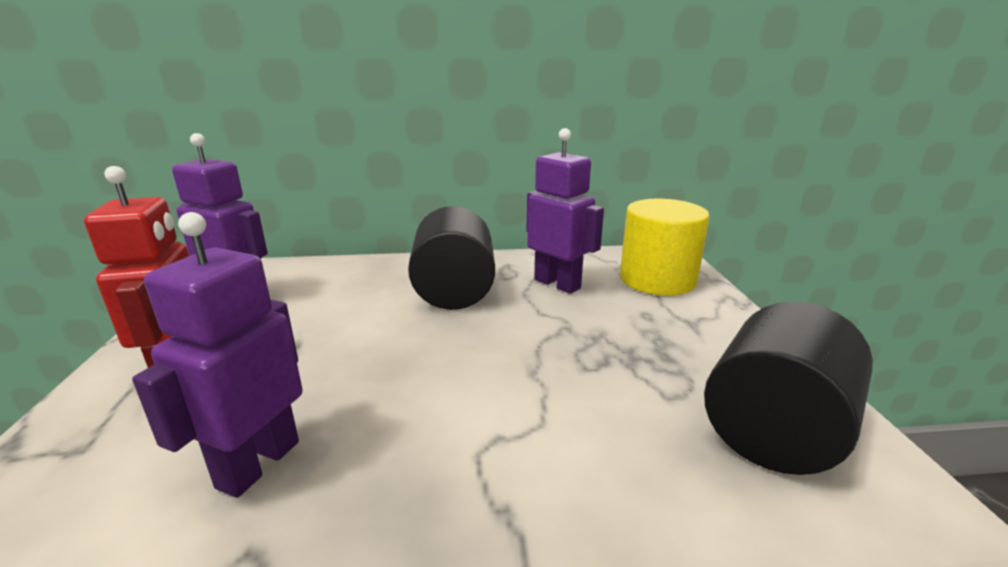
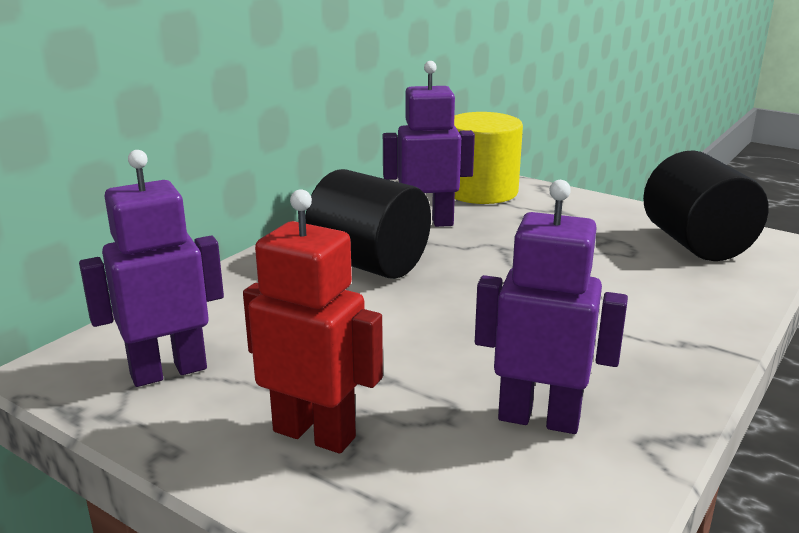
camera: 50 degrees left, 0 degrees up
purple robot [132,212,302,498] -> purple robot turned 135 degrees clockwise [475,180,628,434]

